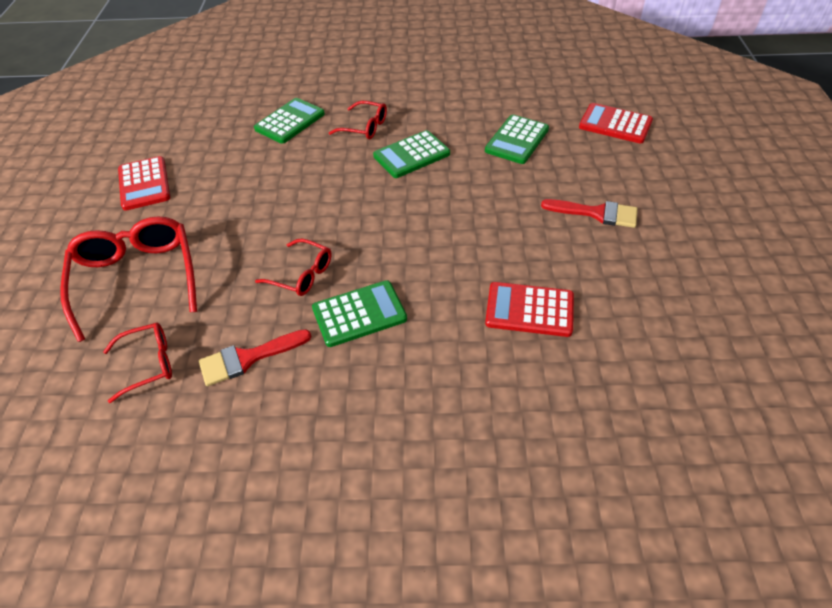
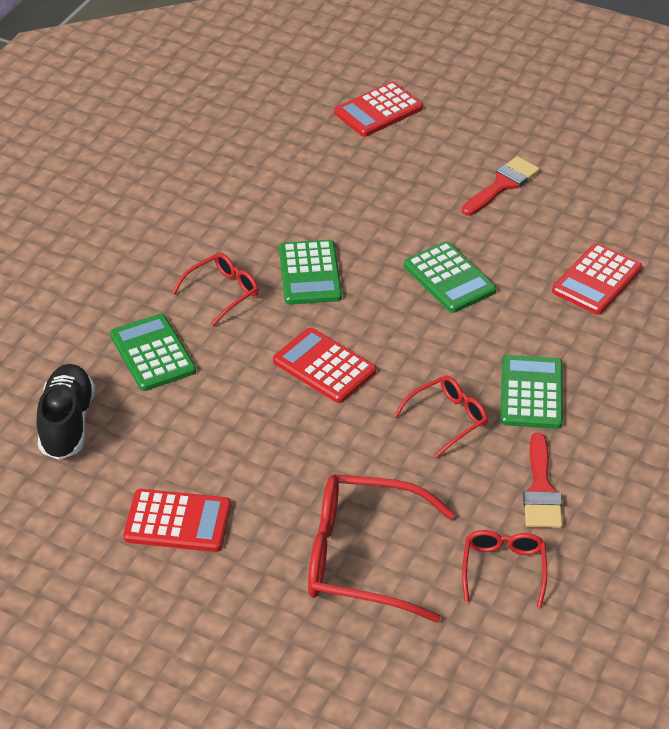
camera: 65 degrees left, 5 degrees down
green calculator [485,115,549,164] -> green calculator moved to [404,241,496,313]
none -> black shoe [37,364,95,460]
none -> red calculator [273,328,376,403]

